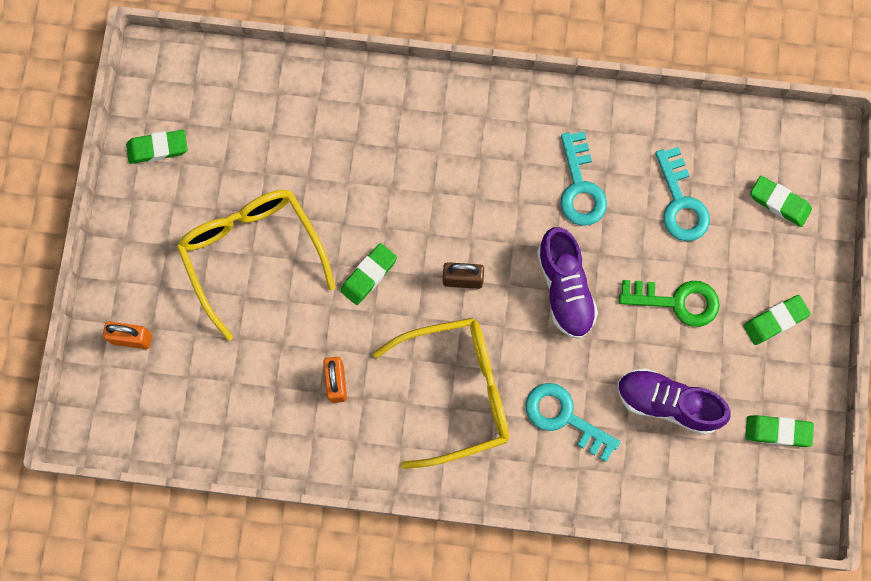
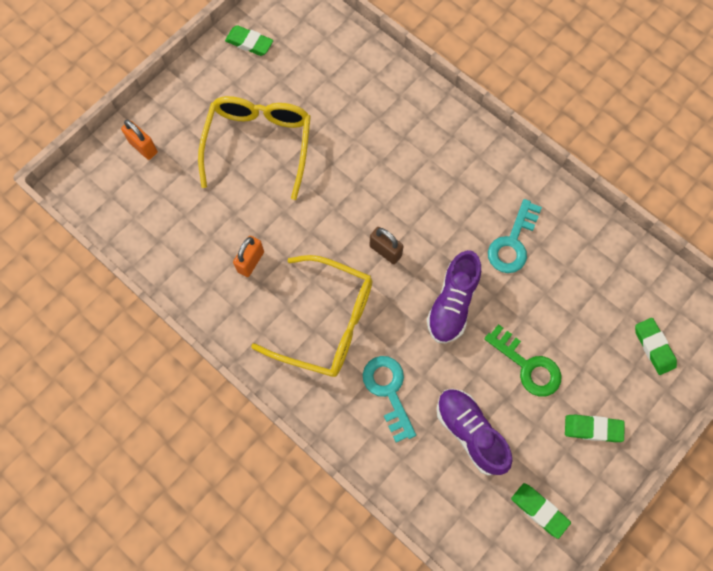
camera: 35 degrees right, 5 degrees down
green eraser [340,243,397,305] -> none
turquoise key [655,147,710,241] -> none

